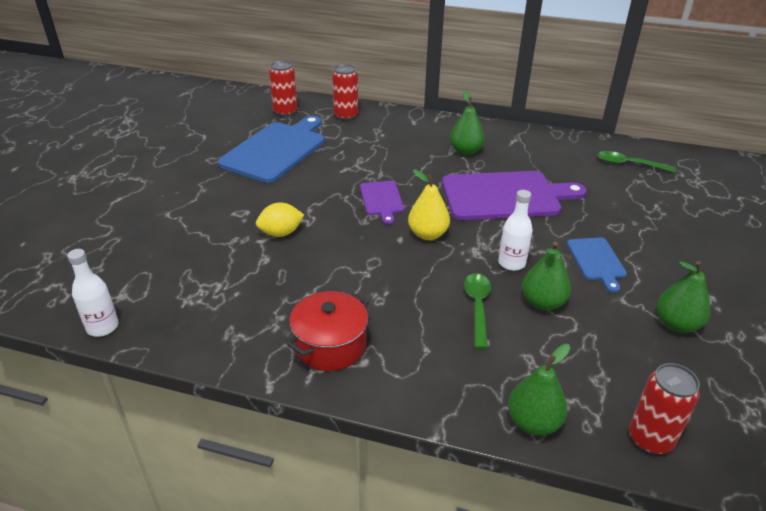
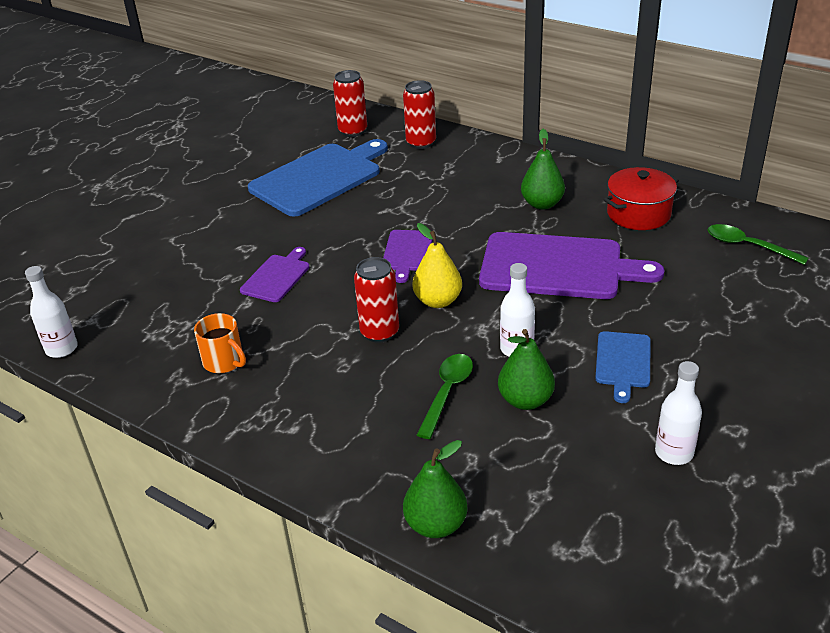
camera: 20 degrees right, 0 degrees up
yellow lemon [256,203,304,237] -> purple cutting board [240,247,310,302]
red pot [287,291,369,371] -> red pot moved to [604,167,679,230]
red can [629,363,700,454] -> red can moved to [354,257,399,343]
green pear [657,261,710,333] -> white bottle [655,361,702,465]
none -> orange mug [194,313,246,373]

